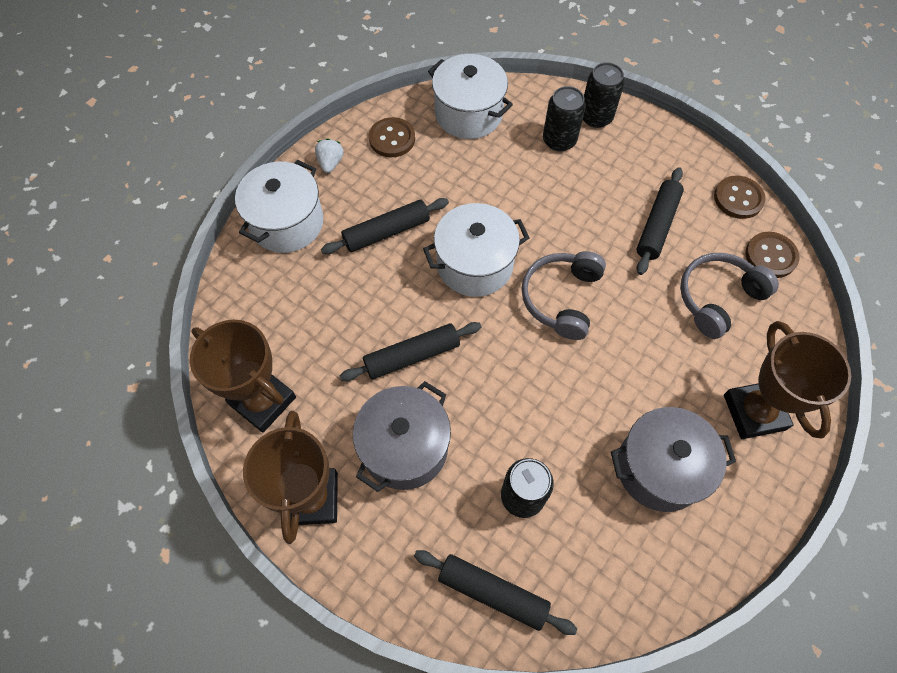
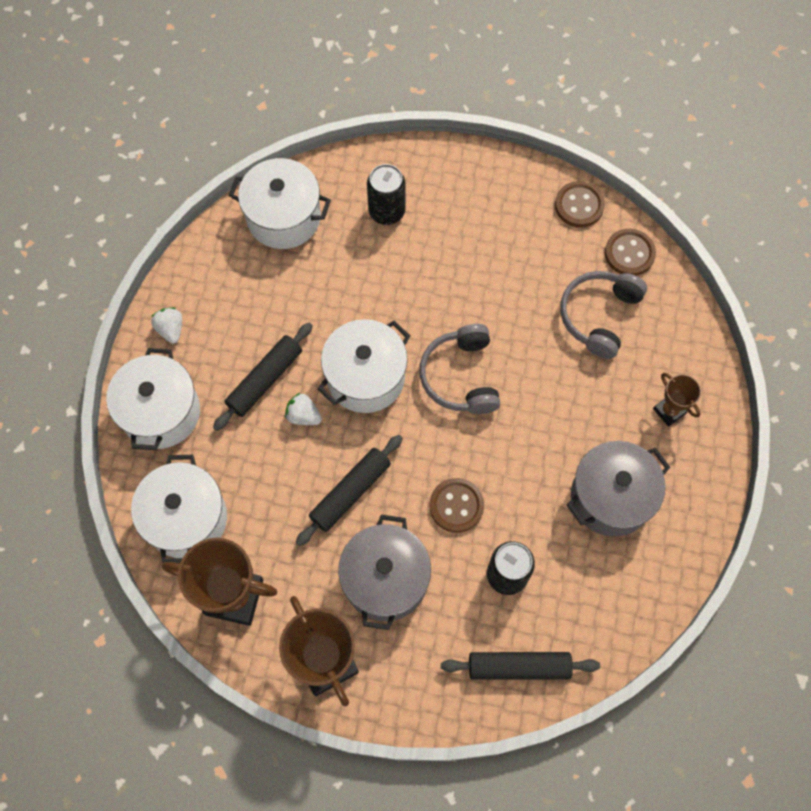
camera: 25 degrees left, 5 degrees up
brown button [369,117,415,157] -> brown button moved to [430,478,484,533]
black can [583,62,625,128] -> none
black rolling pin [636,167,684,275] -> none
brown trophy [724,321,851,439] -> brown trophy [653,373,701,427], size x0.53
none -> white pot [131,455,227,563]
none -> white strawberry [285,393,322,425]

